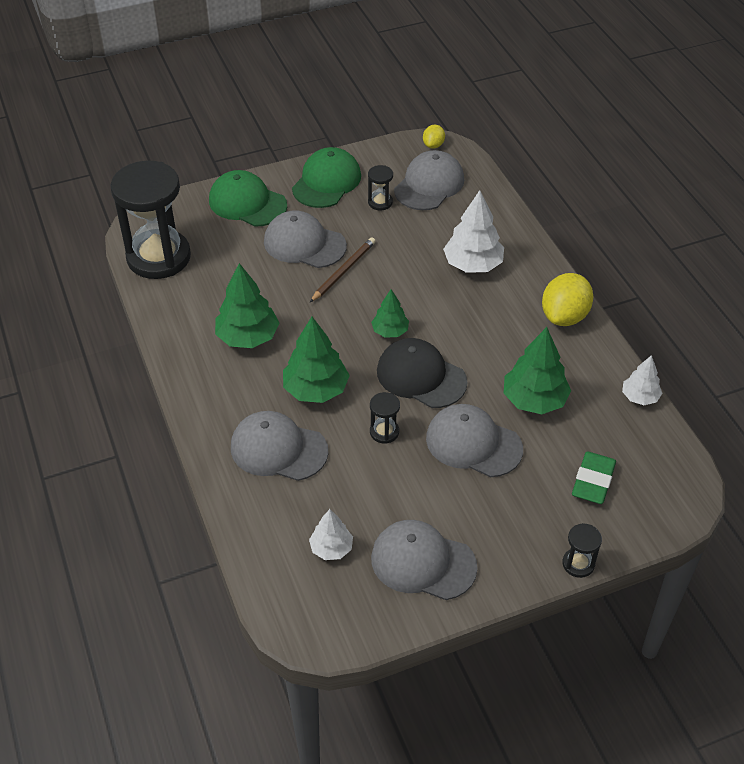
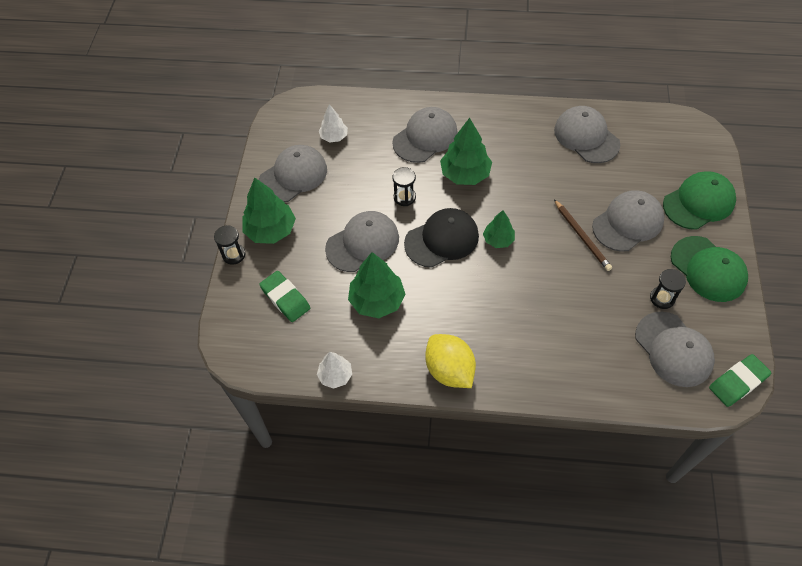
camera: 120 degrees right, 10 degrees up
black hourglass [110,161,191,279] -> none
green tree [215,263,279,348] -> green tree moved to [242,177,296,244]
yellow lemon [423,125,445,149] -> green eraser [709,354,772,407]
white tree [443,190,504,273] -> none
none -> grey cap [554,106,620,163]

